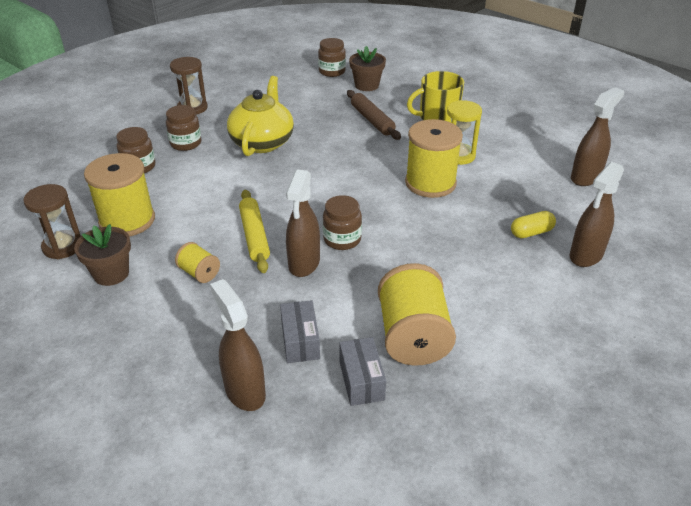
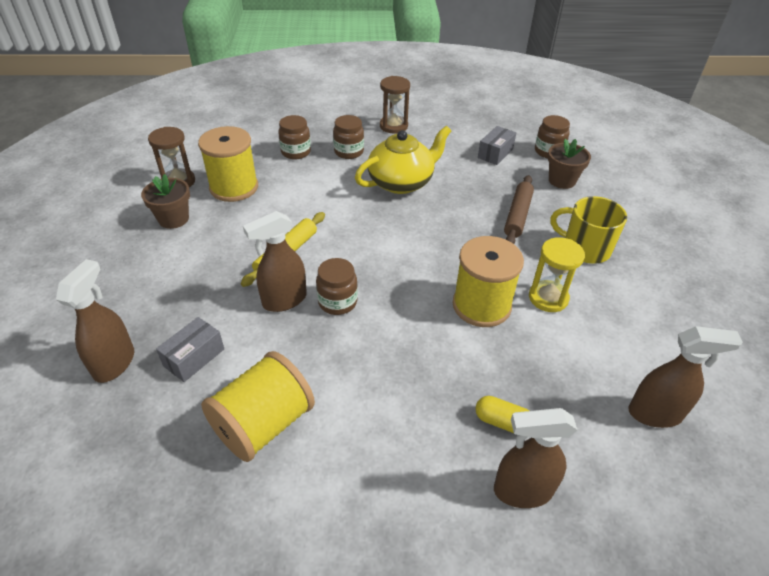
camera: 45 degrees right, 5 degrees up
yellow spool [175,242,220,283] -> none
grey box [339,337,386,406] -> grey box moved to [478,126,516,165]

